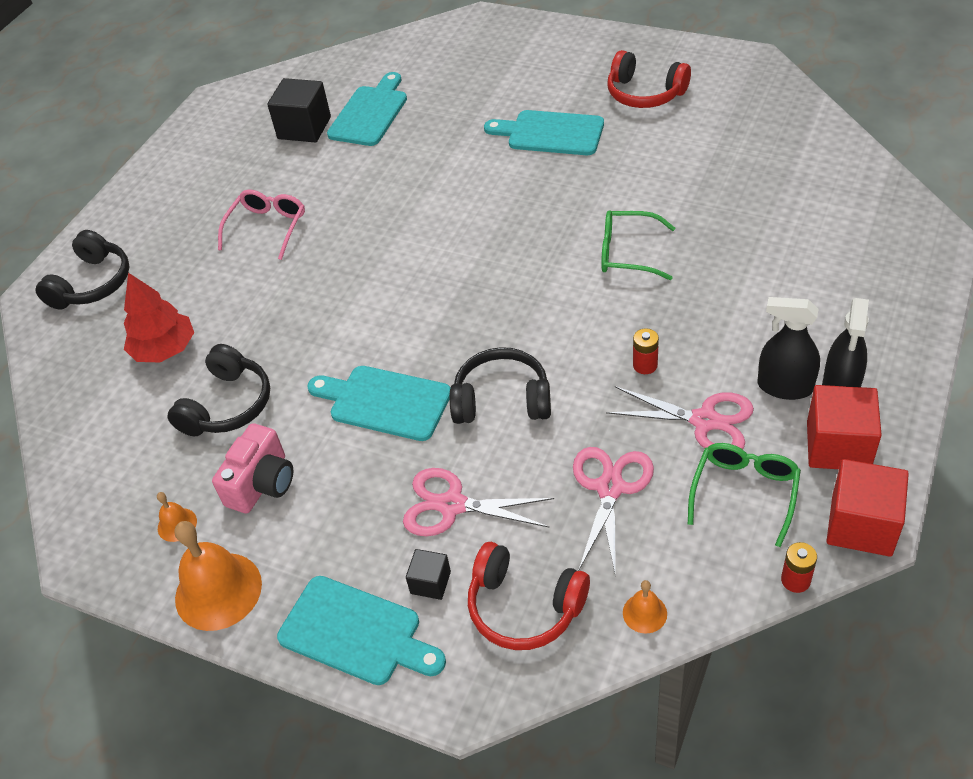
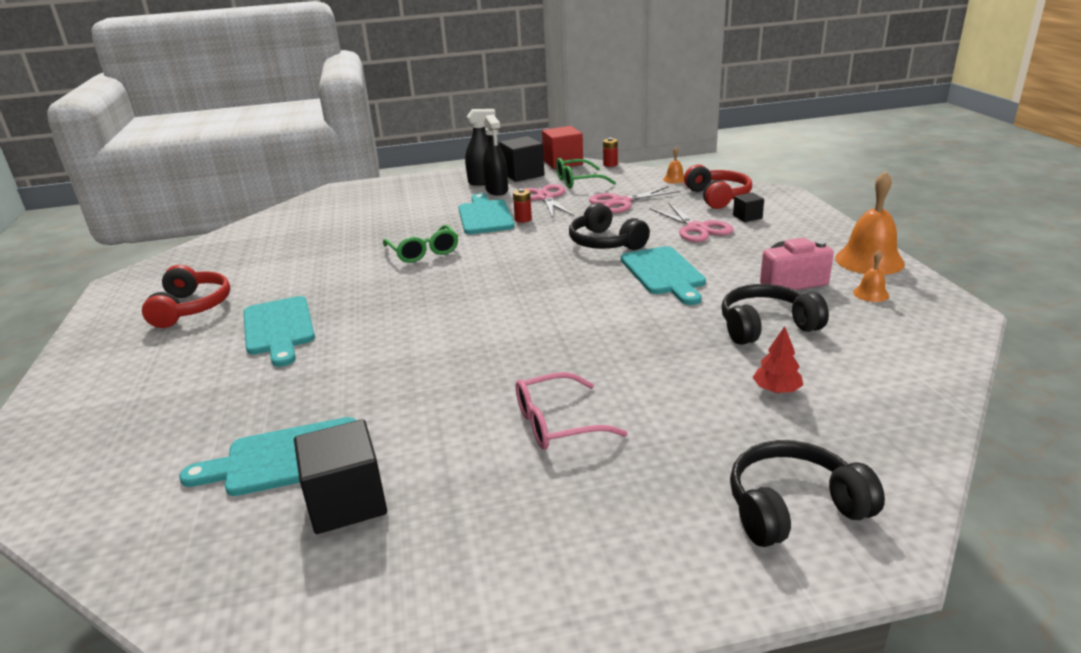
camera: 130 degrees left, 20 degrees down
red tree [124,273,194,362] -> red tree [753,326,803,393], size x0.59
turquoise cutting board [277,576,446,685] -> turquoise cutting board moved to [458,193,514,234]
red cube [807,385,882,469] -> black cube [499,136,544,182]

